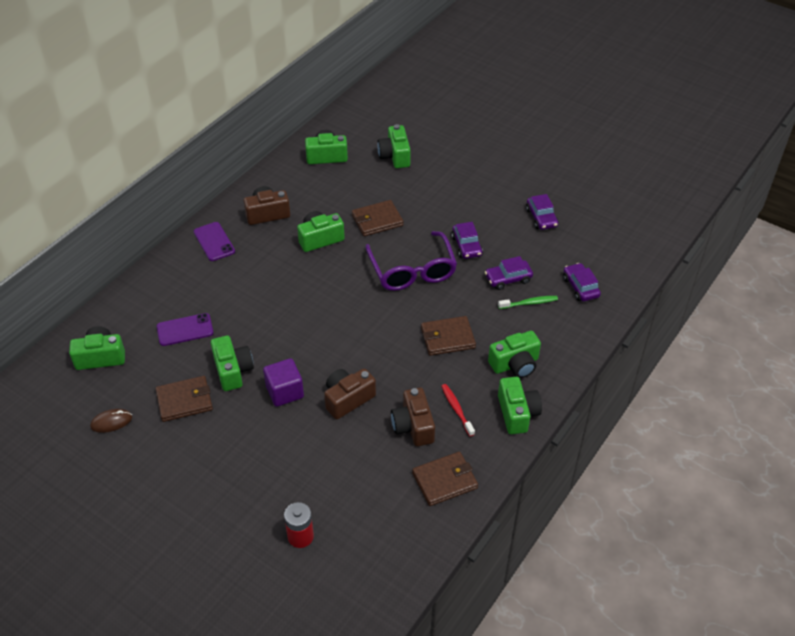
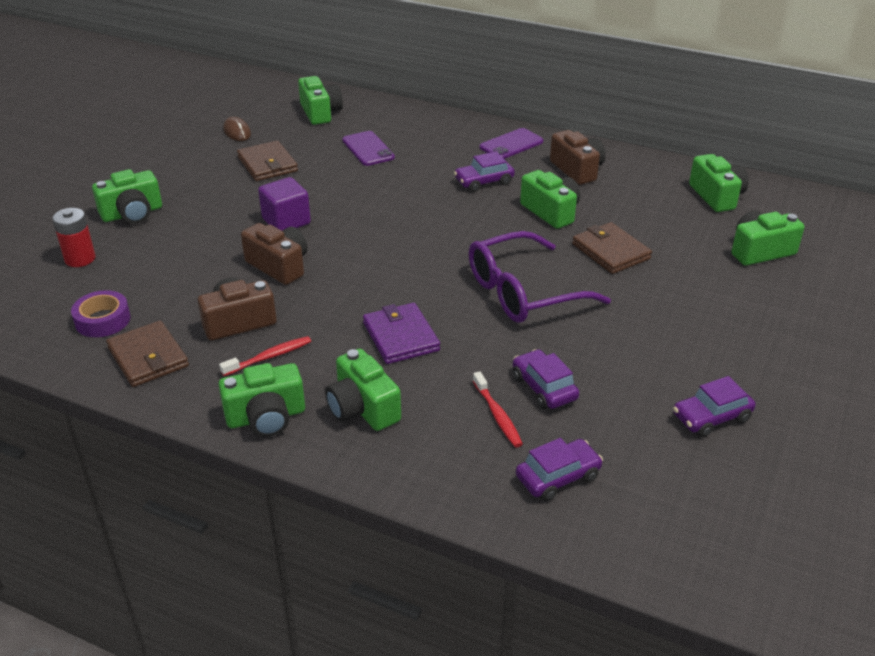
camera: 80 degrees right, 10 degrees down
green camera [211,335,254,391] -> green camera moved to [92,169,162,224]
brown wallet [421,316,476,356] -> purple wallet [363,303,440,364]
purple car [451,222,483,259] -> purple car moved to [454,151,515,192]
green toothbrush [498,296,558,309] -> red toothbrush [473,371,523,448]
none -> purple tape [71,290,131,337]

